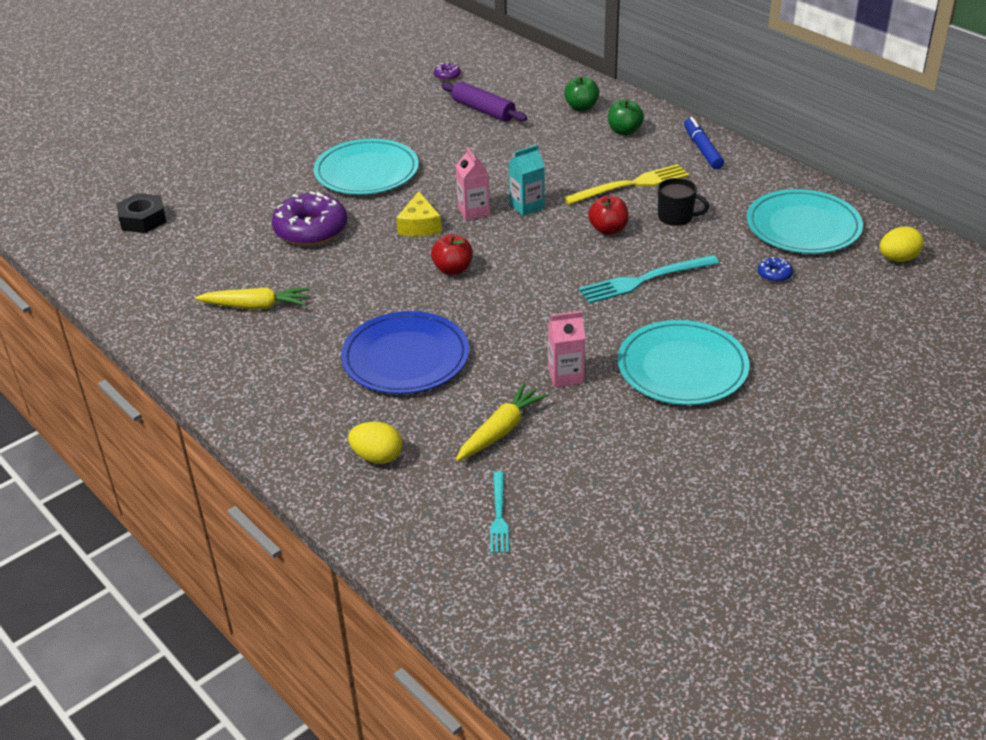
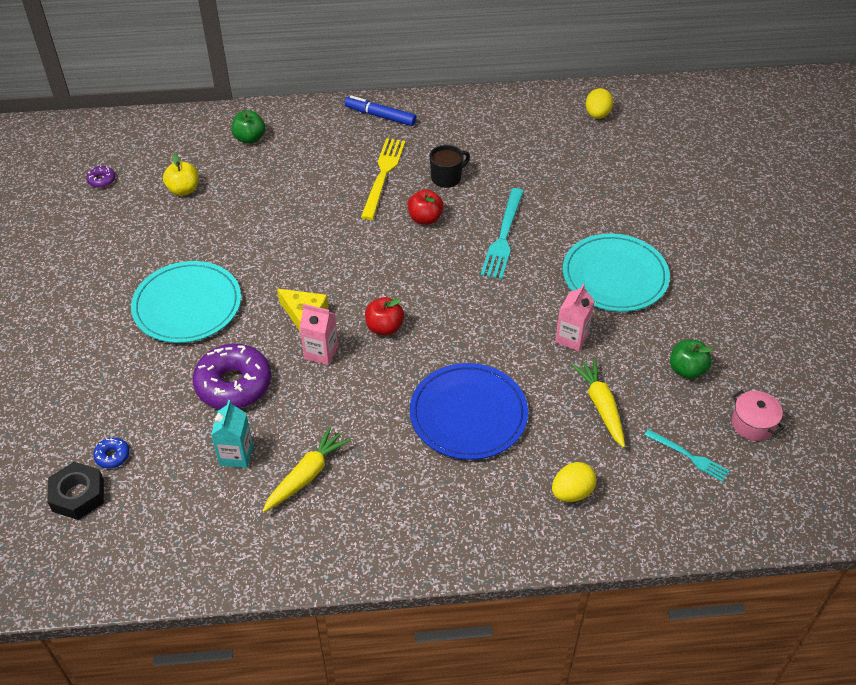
camera: 55 degrees left, 10 degrees up
purple rolling pin [441,82,527,122] -> yellow apple [163,153,199,196]
pink carton [456,147,490,221] -> pink carton moved to [300,304,338,365]
turquoise carton [509,145,545,216] -> turquoise carton moved to [211,400,253,468]
green apple [608,100,644,135] -> green apple moved to [670,340,713,379]
turquoise plate [747,189,863,254] -> none
blue donut [758,257,793,283] -> blue donut moved to [93,437,130,469]
none -> pink pot [732,390,784,441]

